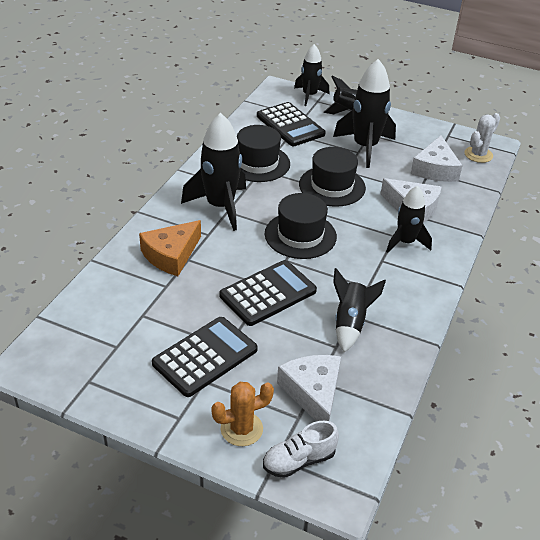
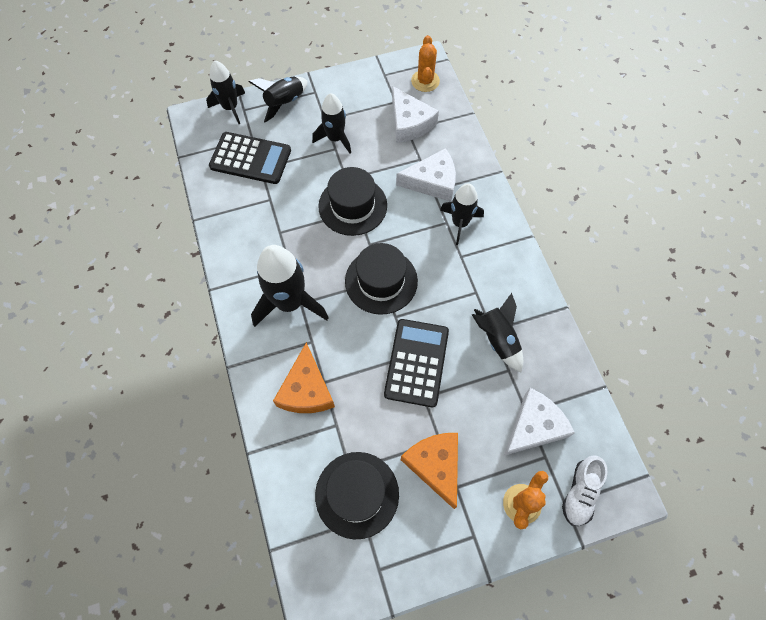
camera: 40 degrees left, 25 degrees up
black calculator [152,317,258,397] -> orange cheese [401,433,458,509]
black hat [237,125,290,182] -> black hat moved to [315,452,399,539]
white cheese [277,355,341,422] -> white cheese turned 105 degrees clockwise [504,388,575,456]
black rocket [333,59,396,168] -> black rocket [312,93,351,154], size x0.63
white cactus [464,113,500,163] -> orange cactus [411,35,440,92]

